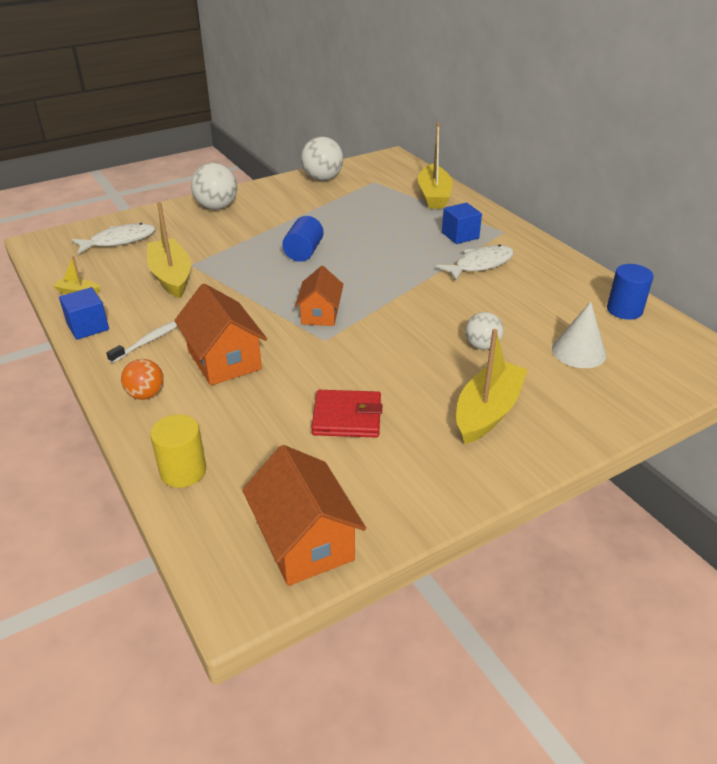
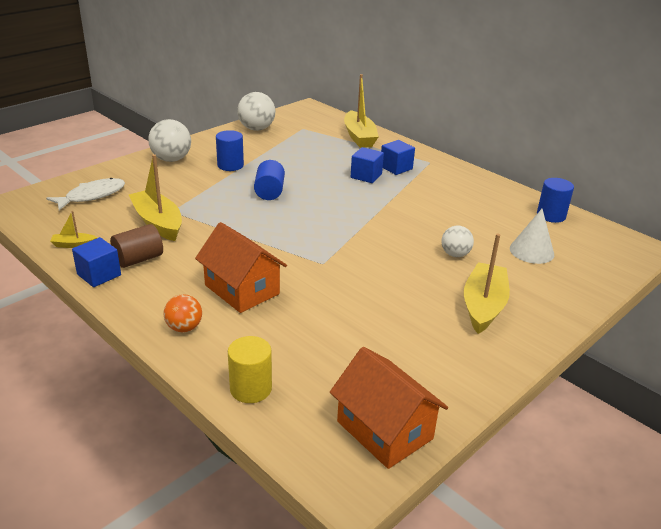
camera: 15 degrees left, 5 degrees down
white toothbrush [106,321,178,363] -> none
orange house [295,266,344,326] -> none
red wallet [311,390,382,438] -> none
white fish [436,245,514,281] -> none
none -> brown cylinder [110,224,163,268]
none -> blue cylinder [216,130,244,171]
none -> blue cube [351,147,384,183]

